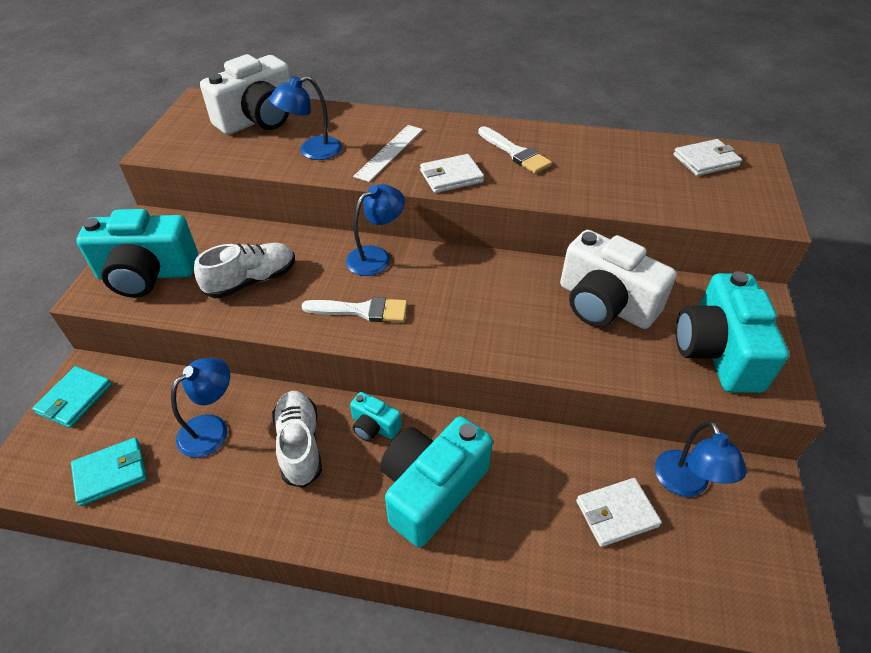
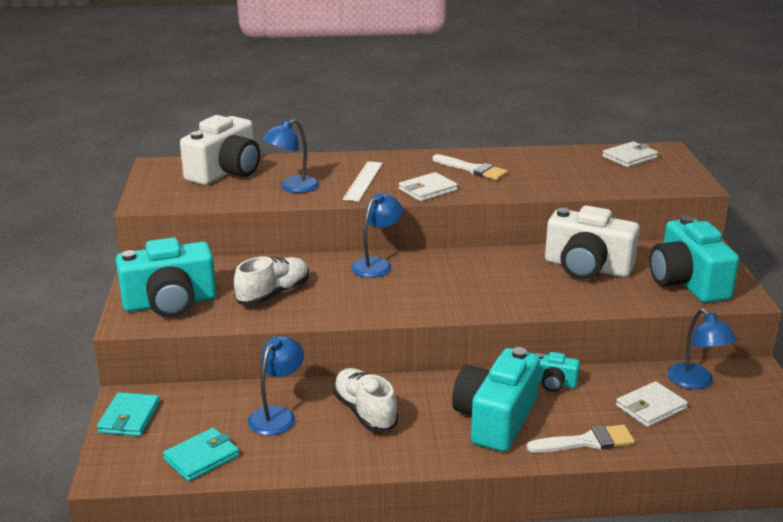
camera: 15 degrees left, 20 degrees down
white brush [302,297,407,322] -> white brush moved to [527,425,635,453]
turquoise camera [350,392,402,442] -> turquoise camera moved to [536,352,580,392]

